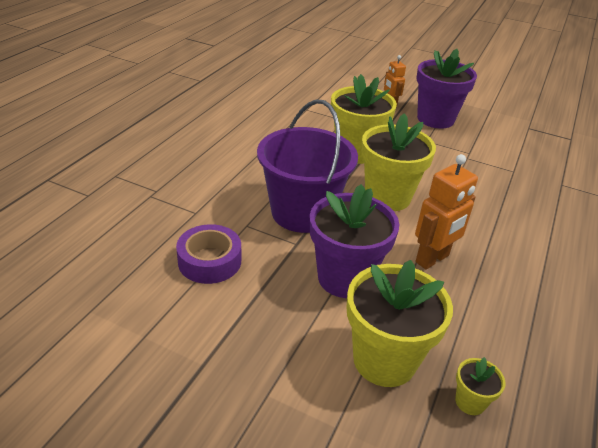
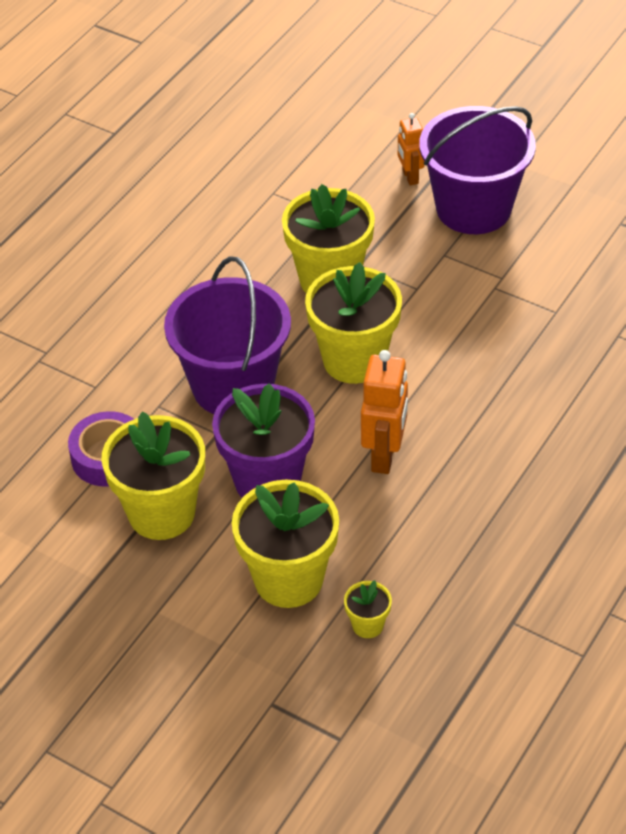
camera: 10 degrees right, 10 degrees up
orange robot [415,154,478,270] -> orange robot turned 45 degrees counterclockwise [361,350,408,474]
purple flower pot [416,49,477,129] -> purple bucket [419,106,536,234]
none -> yellow flower pot [101,411,205,540]

